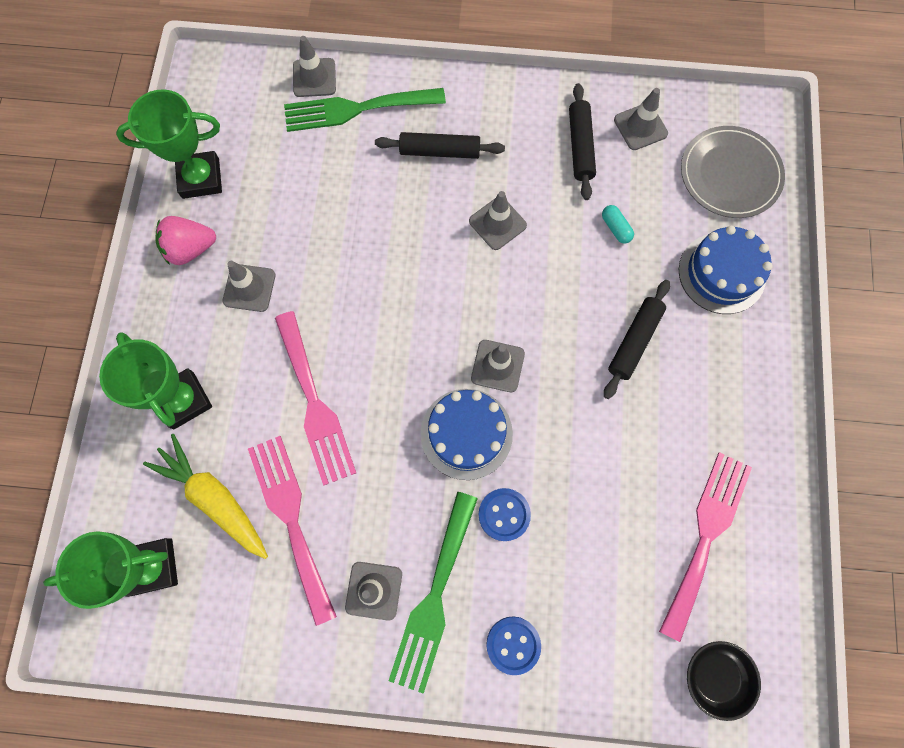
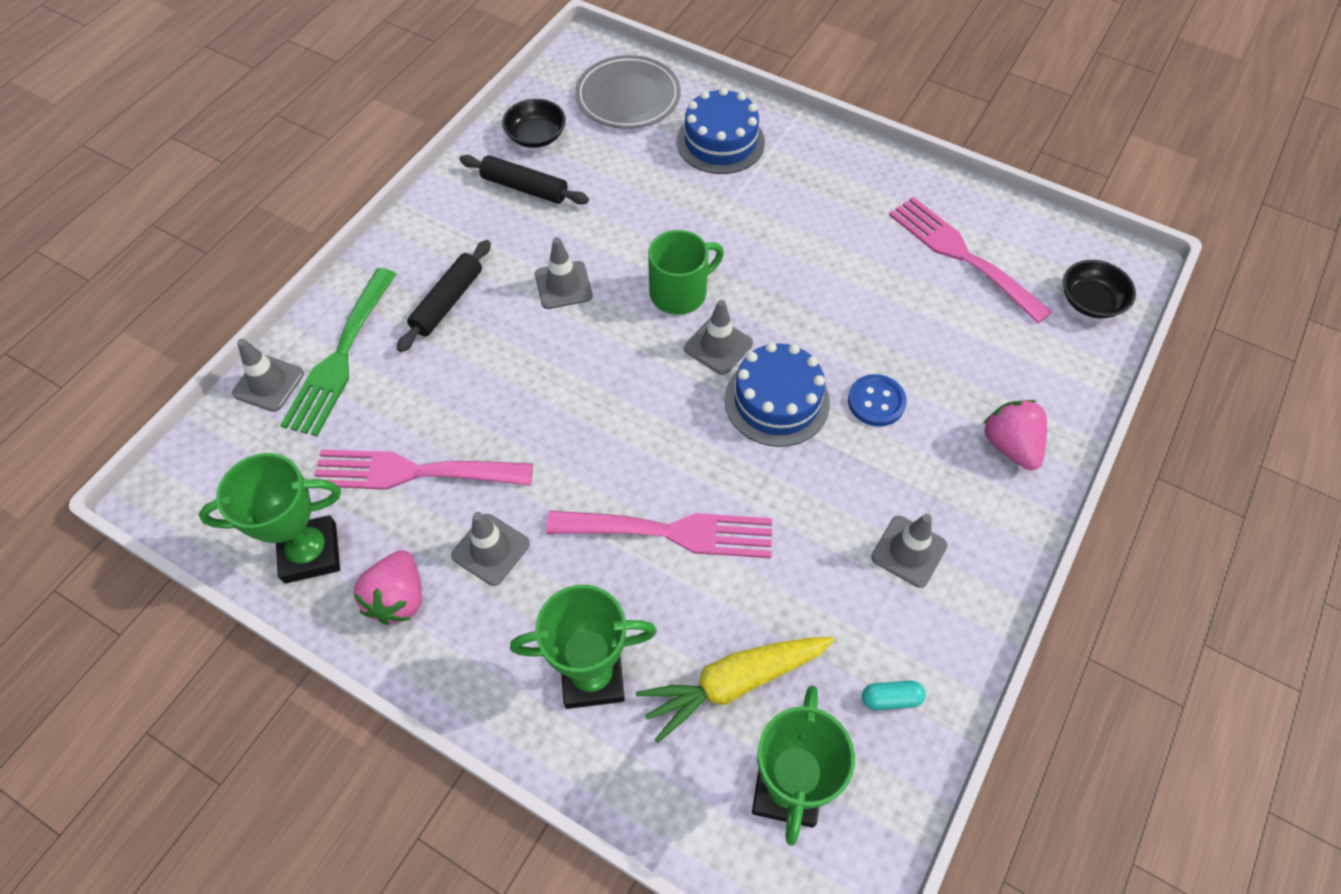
camera: 65 degrees left, 15 degrees down
green trophy [116,89,222,199] -> green trophy turned 60 degrees clockwise [199,453,341,584]
pink fork [248,436,337,626] -> pink fork moved to [314,449,533,490]
green fork [389,492,478,694] -> none
blue button [486,616,541,675] -> pink strawberry [983,400,1047,470]
turquoise capsule [602,205,634,244] -> turquoise capsule moved to [862,681,926,710]
black rolling pin [604,280,670,399] -> none
grey traffic cone [614,88,668,150] -> black bowl [502,99,566,148]
none -> green mug [648,230,724,315]

